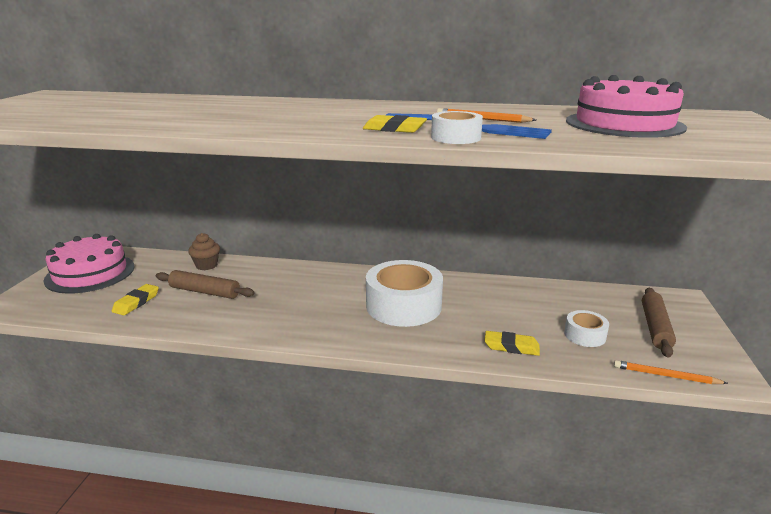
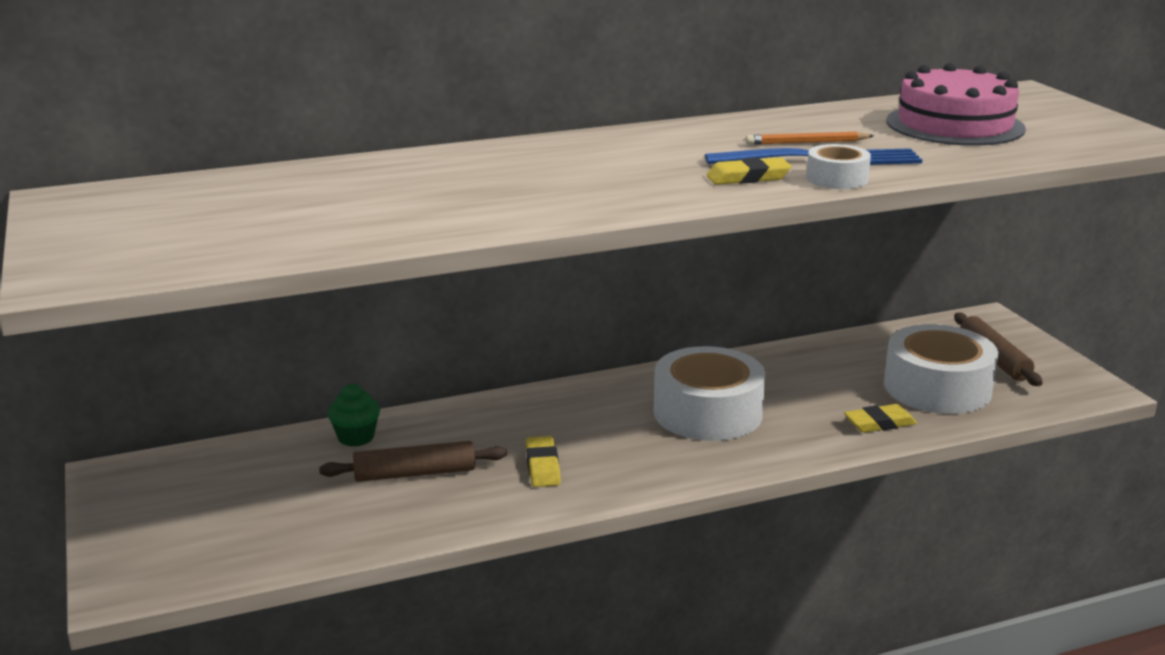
camera: 30 degrees left, 0 degrees up
pink cake [43,234,134,294] -> none
yellow eraser [112,284,159,315] -> yellow eraser moved to [526,436,561,487]
brown cupcake [188,233,220,270] -> green cupcake [328,383,380,447]
white tape [564,310,609,347] -> white tape [884,324,998,414], size x2.06
orange pencil [614,360,728,384] -> none

